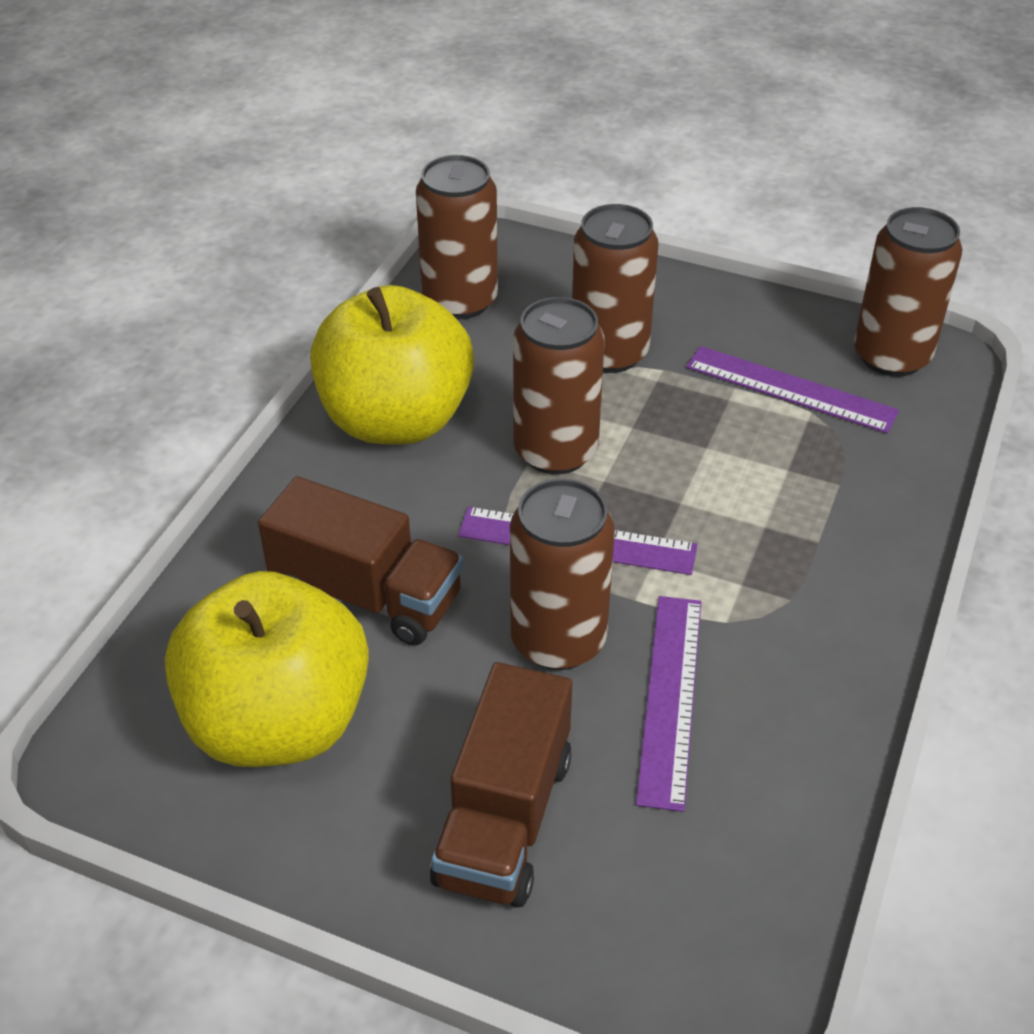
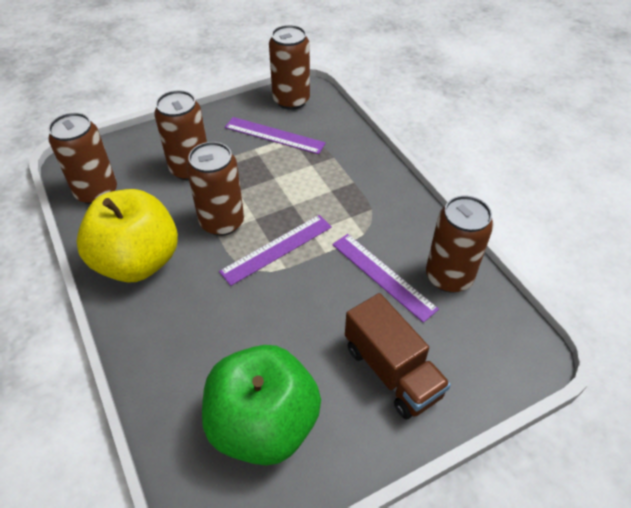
camera: 50 degrees left, 5 degrees up
yellow apple [165,571,369,767] -> green apple [202,345,321,466]
brown truck [258,476,463,646] -> none
brown can [510,479,615,670] -> brown can moved to [426,195,493,292]
purple ruler [686,346,899,434] -> purple ruler turned 45 degrees clockwise [225,117,326,154]

